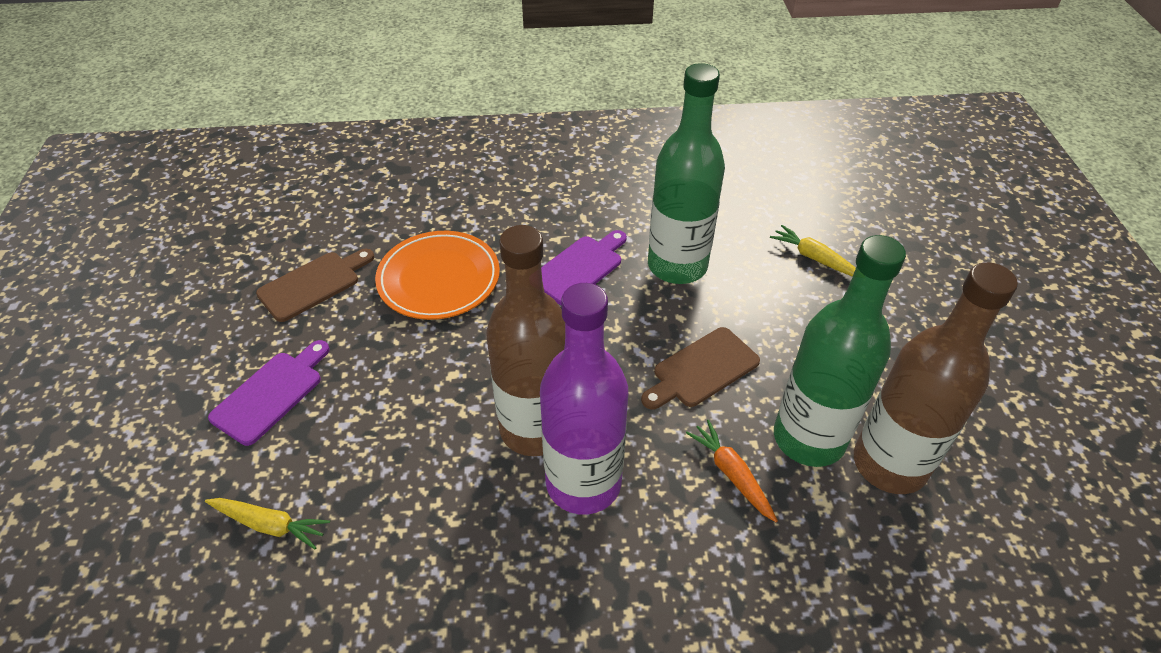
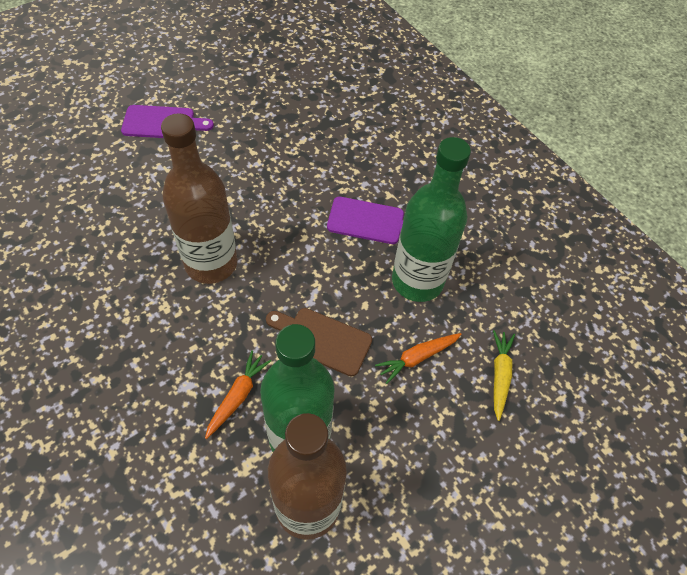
camera: 55 degrees right, 10 degrees up
yellow carrot [205,498,330,550] -> none
brown cutting board [256,249,374,322] -> none
orange plate [375,231,500,320] -> none
purple bottle [540,283,628,515] -> none
none -> orange carrot [375,333,462,384]

